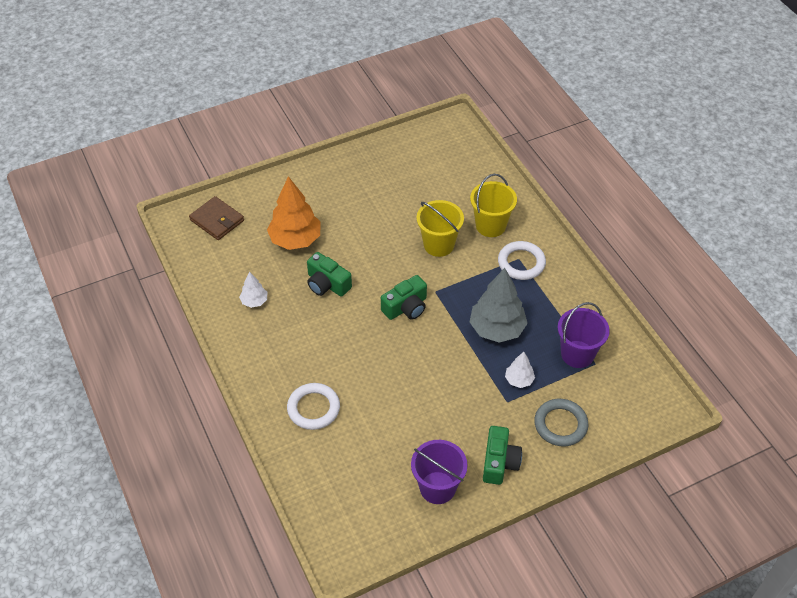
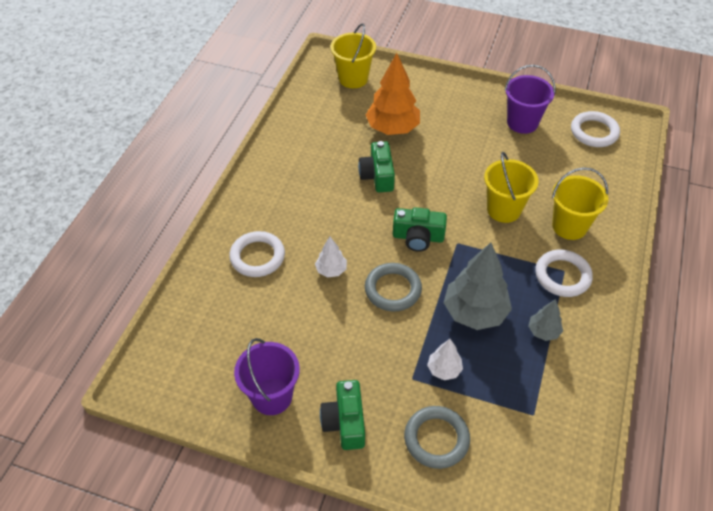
camera: 45 degrees right, 0 degrees up
brown wallet [189,196,244,240] -> yellow bucket [330,23,376,88]
white tree [239,271,267,308] -> white tree moved to [315,237,347,277]
green camera [483,426,522,485] -> green camera turned 120 degrees clockwise [320,380,365,450]
purple bucket [558,302,610,368] -> purple bucket moved to [505,65,556,134]
none -> grey ring [365,263,422,312]
none -> grey tree [528,299,563,341]
none -> white ring [571,111,620,147]

